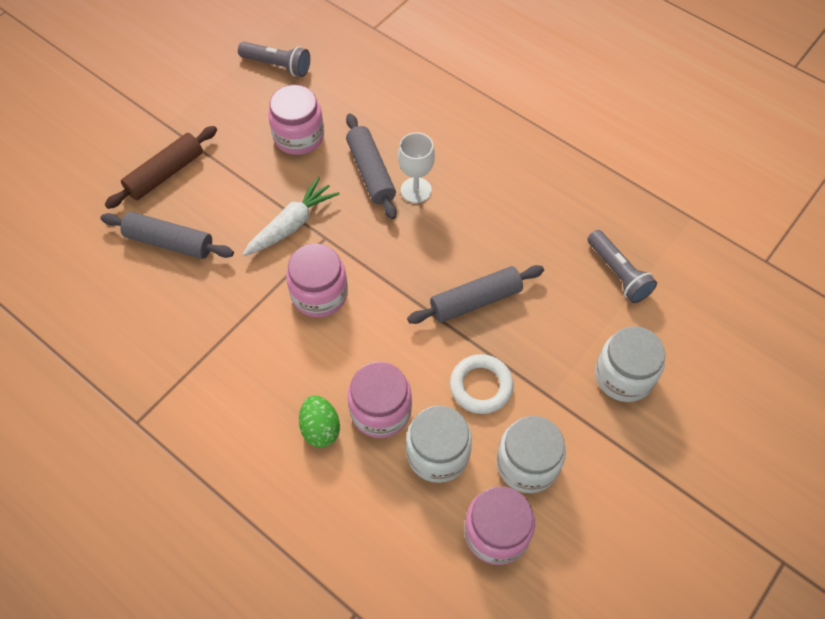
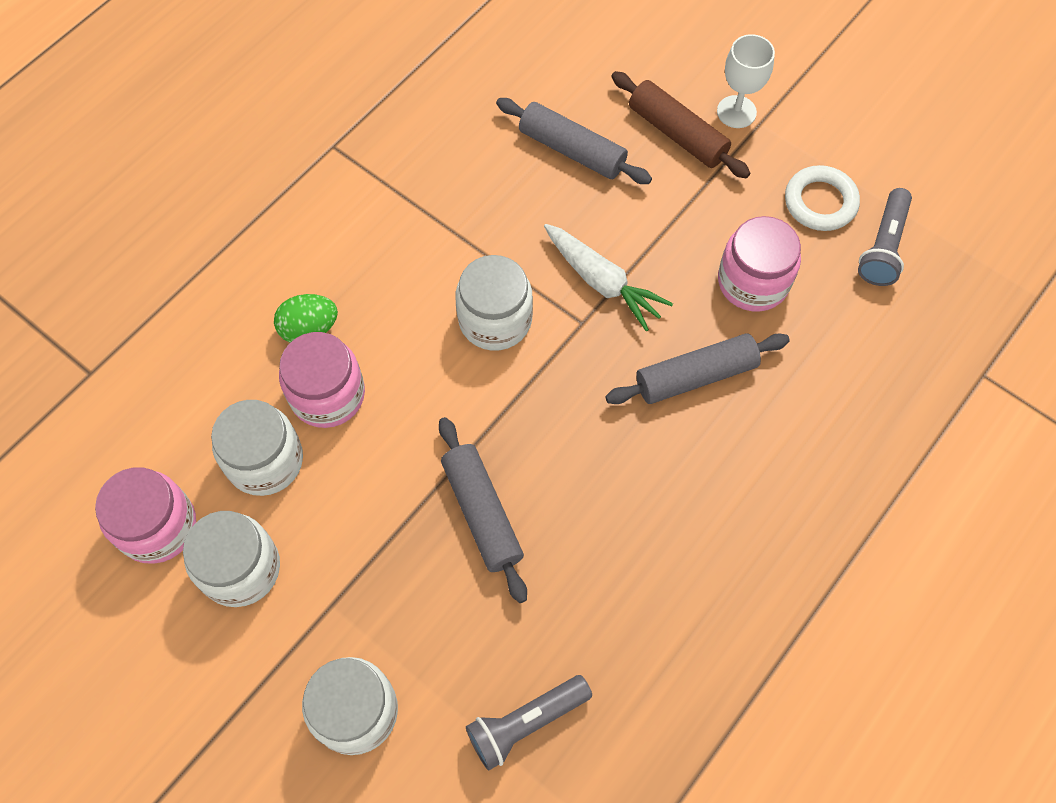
camera: 90 degrees right, 5 degrees up
grey rolling pin [101,212,234,259] -> grey rolling pin turned 75 degrees counterclockwise [496,98,652,184]
pink jar [286,243,348,317] -> white jar [455,255,533,350]
white goblet [398,132,435,203] -> white goblet moved to [717,34,775,128]
white ring [450,354,514,414] -> white ring moved to [785,165,860,231]

